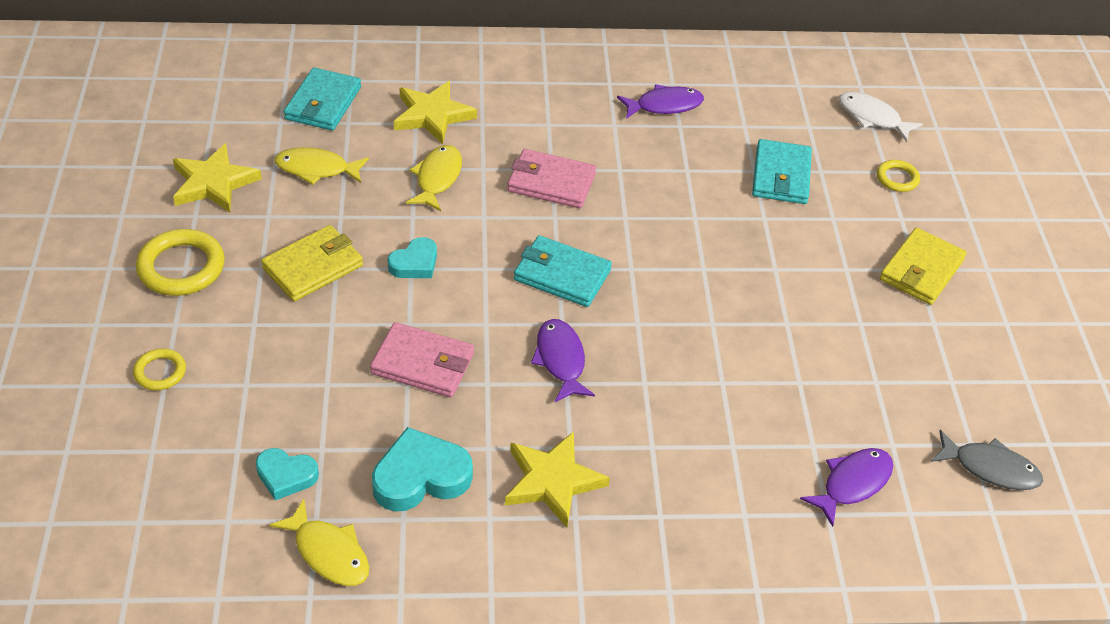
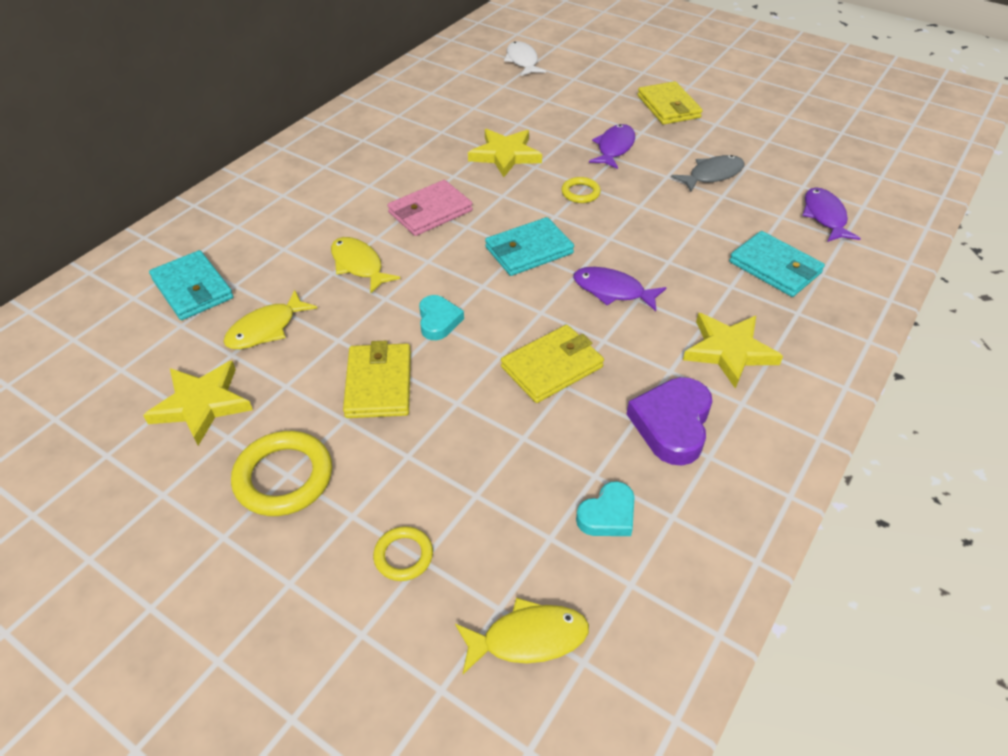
camera: 50 degrees left, 0 degrees up
yellow fish [269,499,369,586] -> yellow fish moved to [455,598,589,674]
pink wallet [370,322,474,397] -> yellow wallet [501,325,604,403]
turquoise heart [372,427,473,512] -> purple heart [627,377,712,466]
yellow star [394,81,477,144] -> yellow star moved to [468,129,542,177]
purple fish [617,84,704,119] -> purple fish moved to [589,124,635,169]
turquoise wallet [752,139,812,204] -> turquoise wallet moved to [729,231,825,297]
white fish [839,91,923,142] -> white fish turned 90 degrees clockwise [504,41,546,76]
yellow ring [877,160,920,192] -> yellow ring moved to [561,177,601,203]
grey fish [931,430,1043,490] -> grey fish moved to [671,155,744,192]

